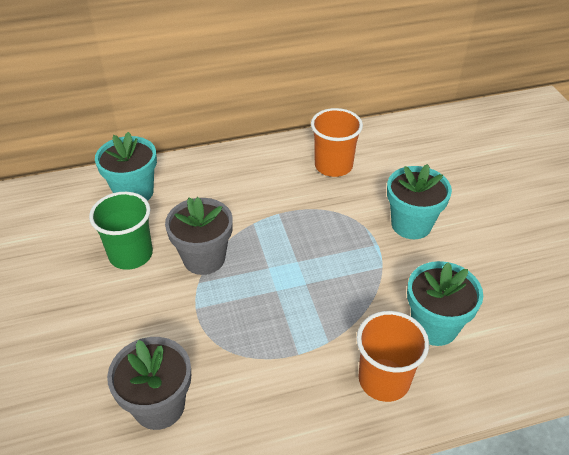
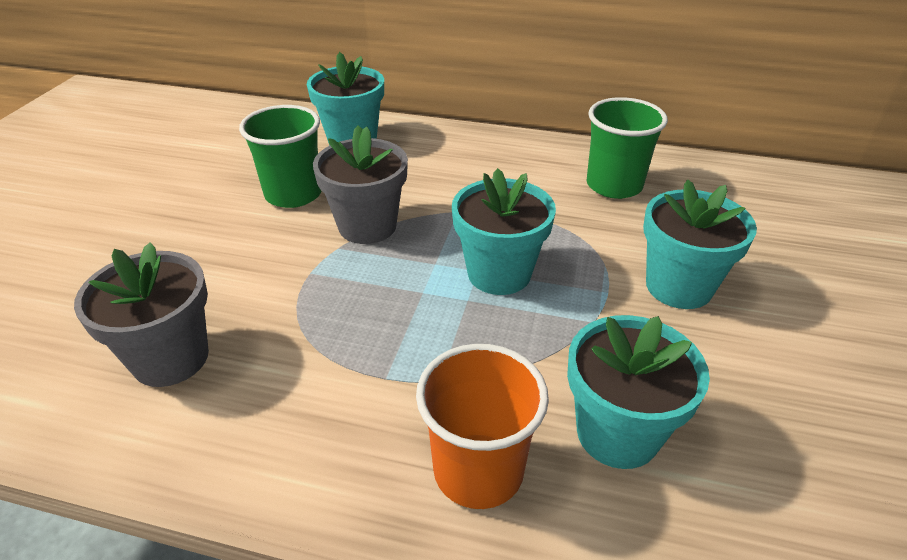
camera: 30 degrees right, 5 degrees down
orange cup [311,108,363,177] -> green cup [586,97,668,199]
none -> turquoise flower pot [452,168,556,295]

